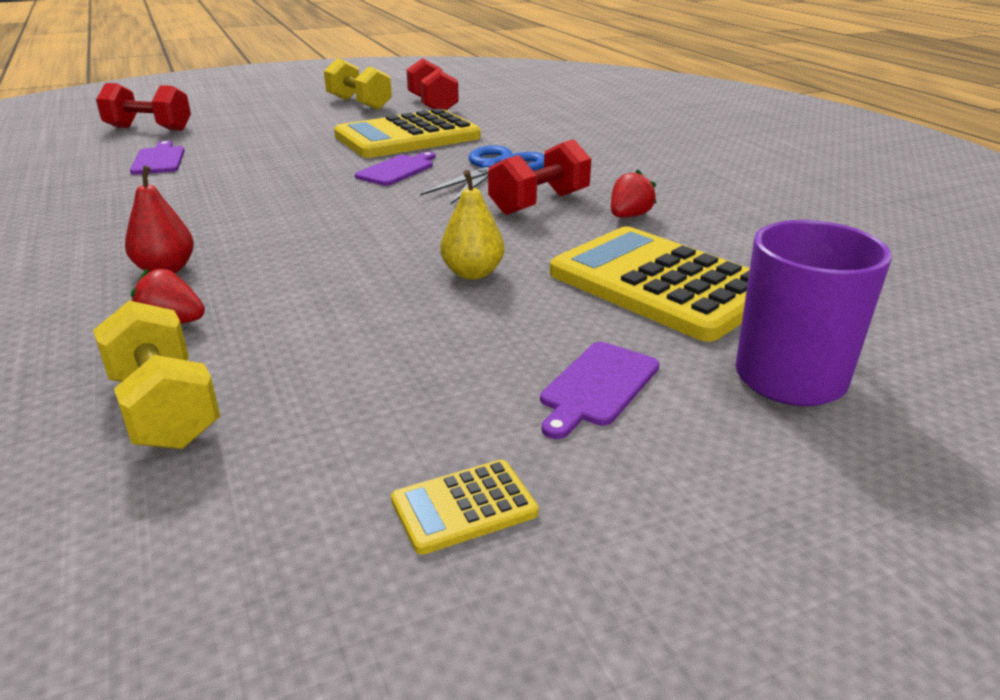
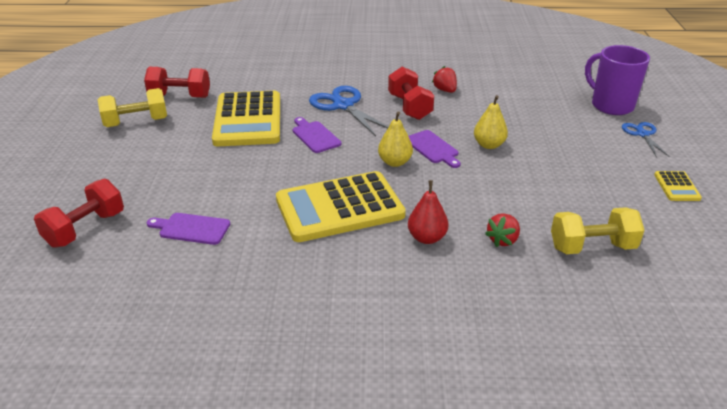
camera: 65 degrees left, 5 degrees up
purple cutting board [540,342,660,439] -> purple cutting board moved to [409,130,461,168]
yellow calculator [550,226,750,342] -> yellow calculator moved to [276,171,406,242]
none -> yellow pear [378,111,413,167]
none -> blue scissors [622,122,670,157]

